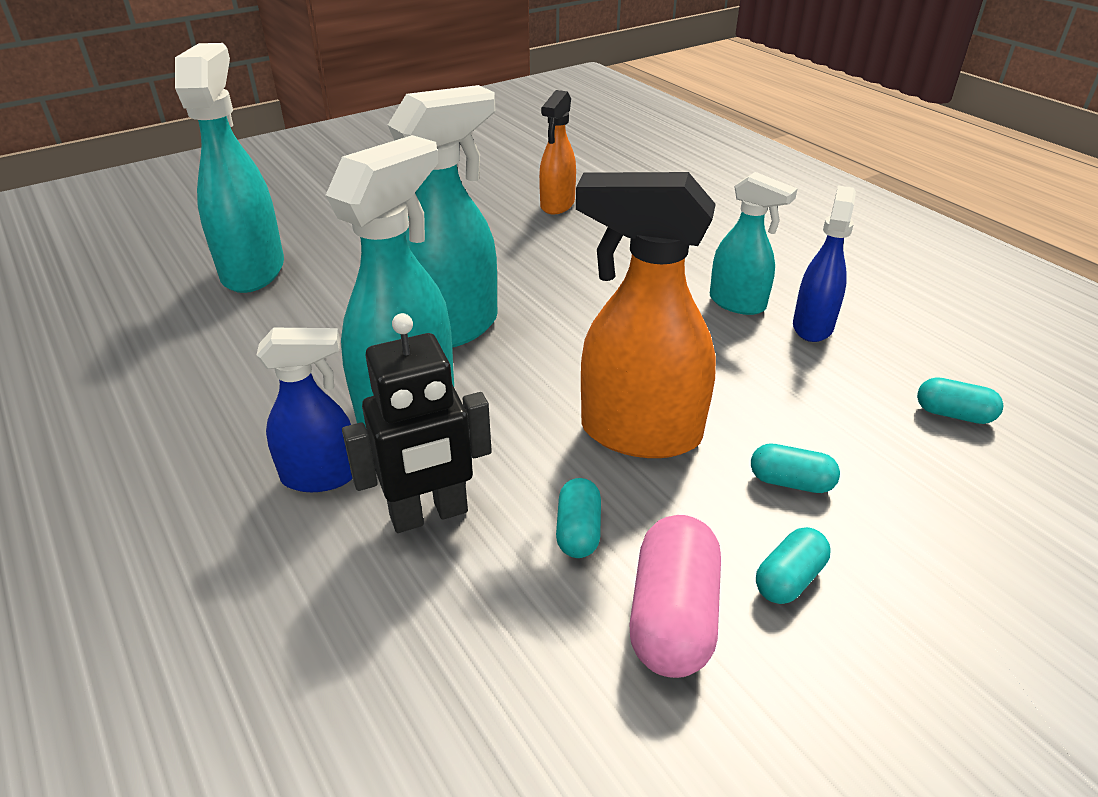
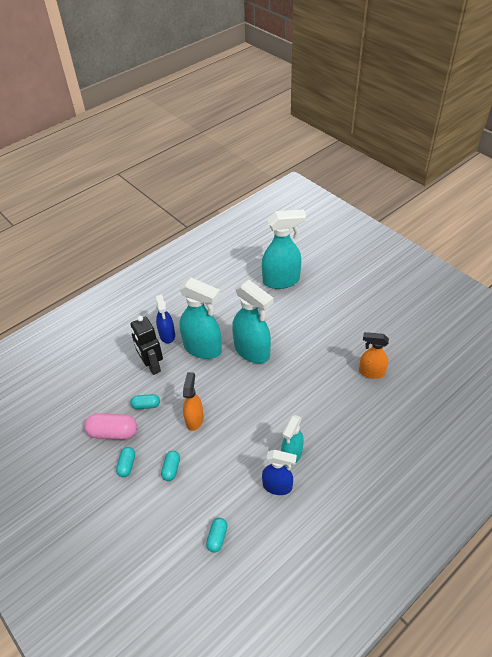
camera: 85 degrees right, 10 degrees up
orange spray bottle [576,172,716,458] -> orange spray bottle [183,372,204,431], size x0.60
turquoise capsule [756,527,831,604] -> turquoise capsule turned 60 degrees clockwise [116,447,135,477]

